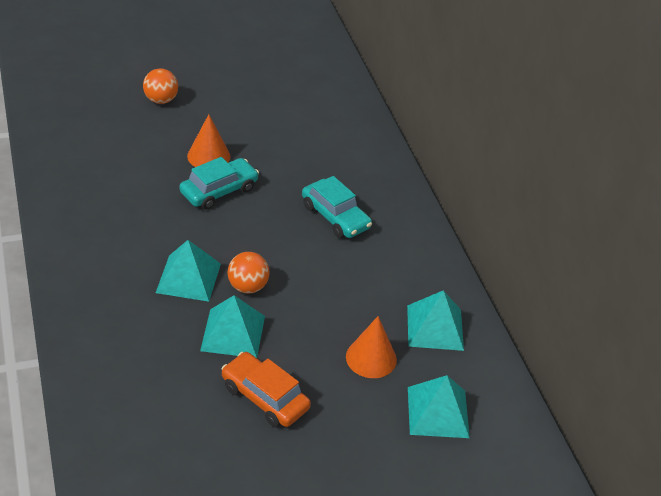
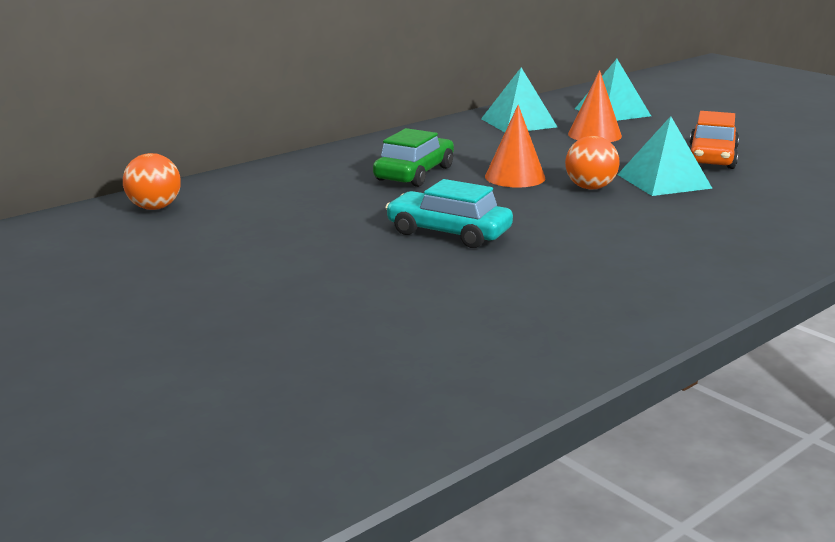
camera: 110 degrees left, 20 degrees down
orange ball [143,69,178,104] -> orange ball moved to [123,153,181,210]
turquoise pyramid [156,240,221,302] -> none
orange cone [187,114,231,167] -> orange cone moved to [485,105,545,188]
turquoise car [302,176,372,238] -> green car [373,128,454,187]

